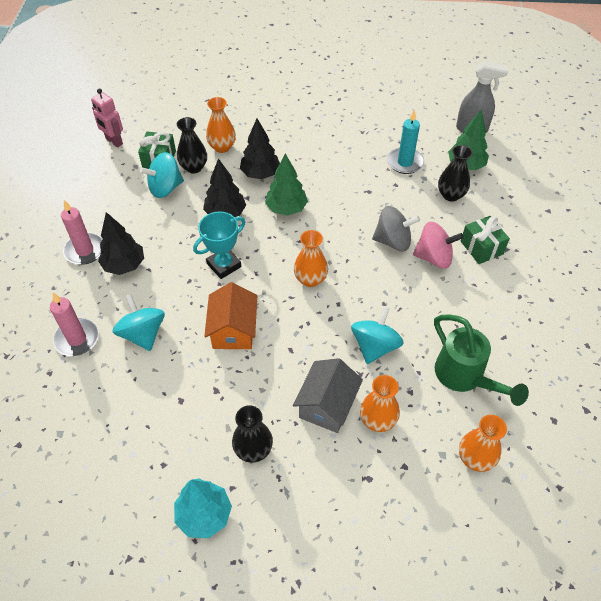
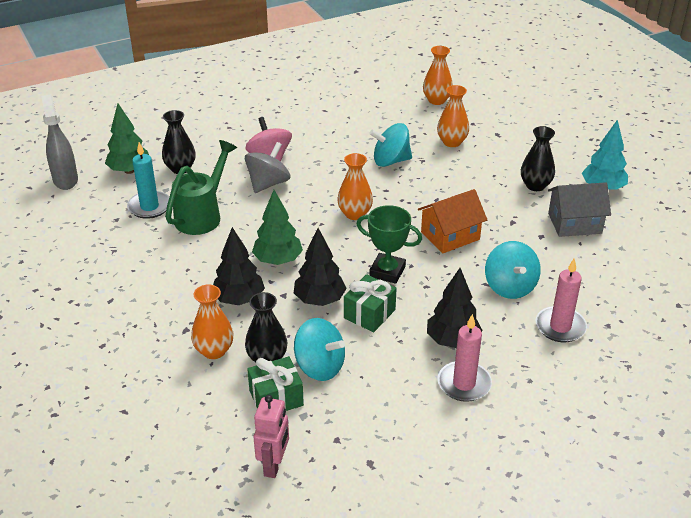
camera: 120 degrees left, 15 degrees down
turquoise spinning top [113,294,165,351] -> turquoise spinning top turned 45 degrees counterclockwise [485,241,541,299]
turquoise trophy [193,211,245,279] -> green trophy [356,205,422,284]
grey house [293,358,363,433] -> grey house moved to [548,182,611,237]
grey spinning top [372,206,420,251] -> grey spinning top turned 60 degrees clockwise [245,142,291,193]
green watering can [434,314,529,406] -> green watering can moved to [165,140,237,235]
green gift [461,216,510,264] -> green gift moved to [344,274,397,332]

